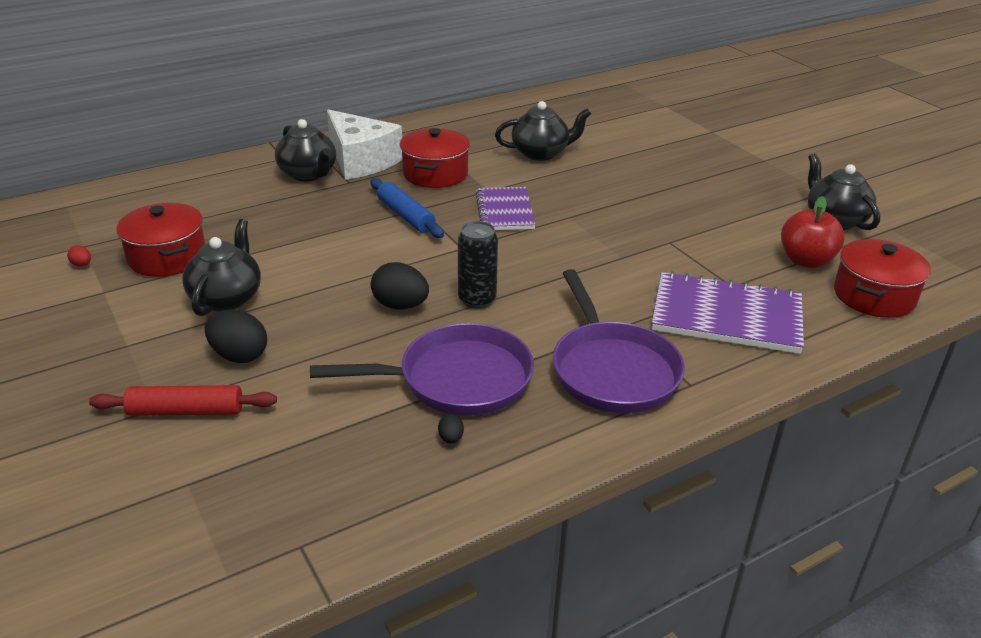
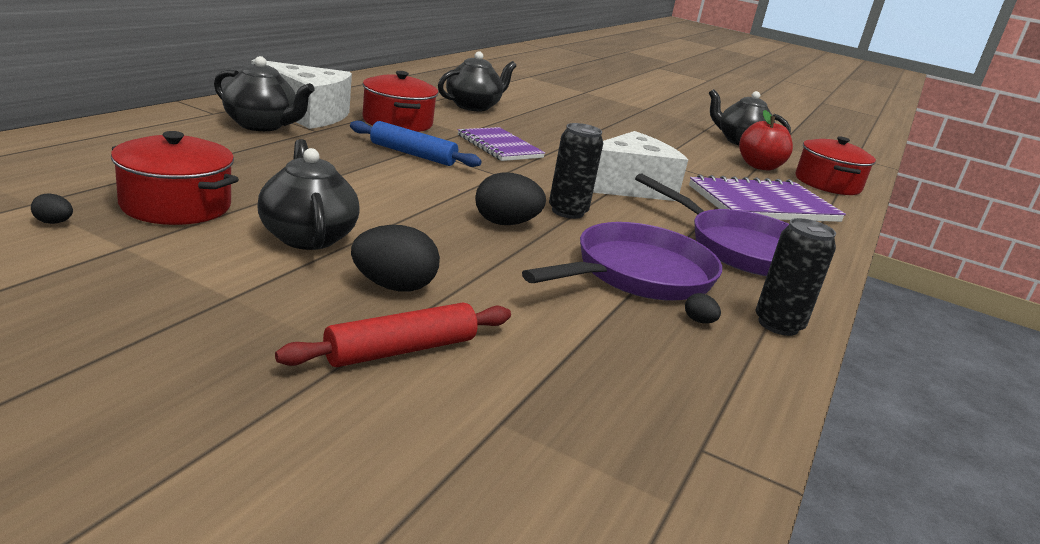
camera: 35 degrees left, 10 degrees down
red egg [67,246,91,266] -> black egg [31,193,73,224]
none -> white cheese [593,131,688,201]
none -> black can [755,218,836,336]

